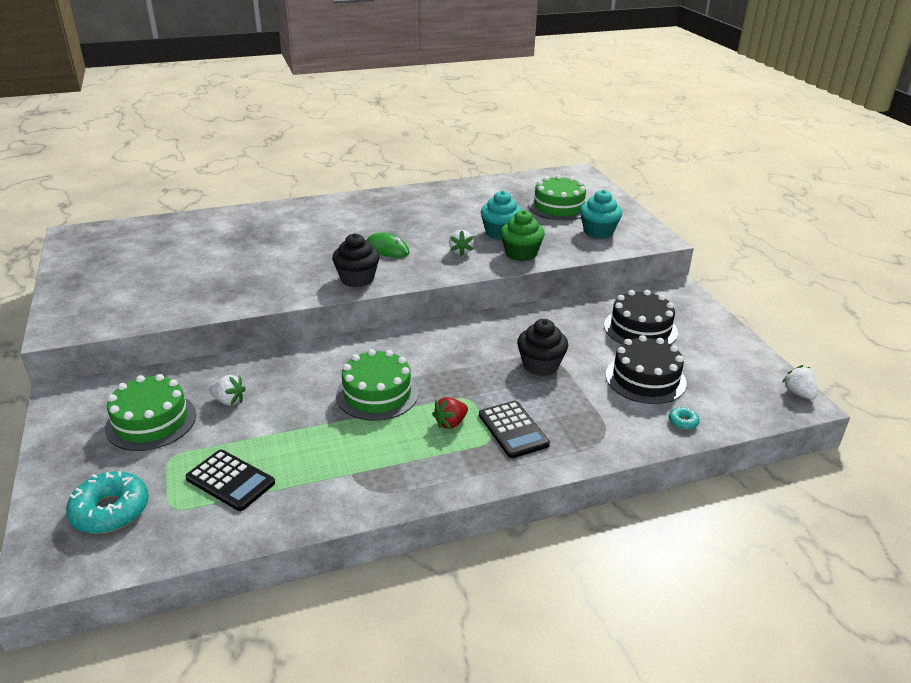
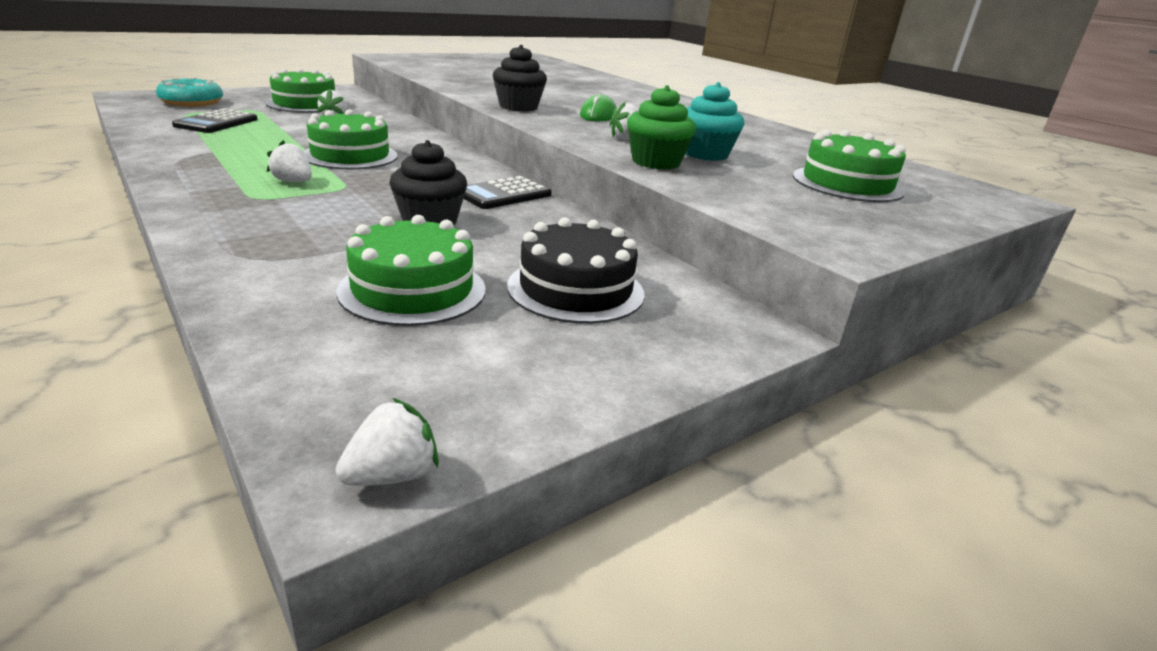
camera: 70 degrees right, 5 degrees down
red strawberry [432,397,468,429] -> white strawberry [267,140,312,182]
black calculator [479,401,550,458] -> black calculator moved to [464,176,552,209]
turquoise cupcake [580,190,622,239] -> none
black cake [605,335,687,404] -> green cake [336,215,486,326]
turquoise donut [669,407,700,430] -> none

